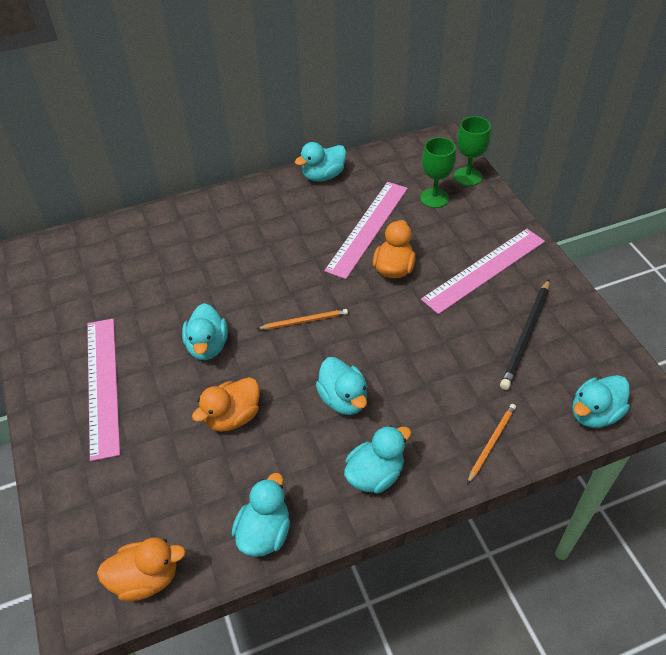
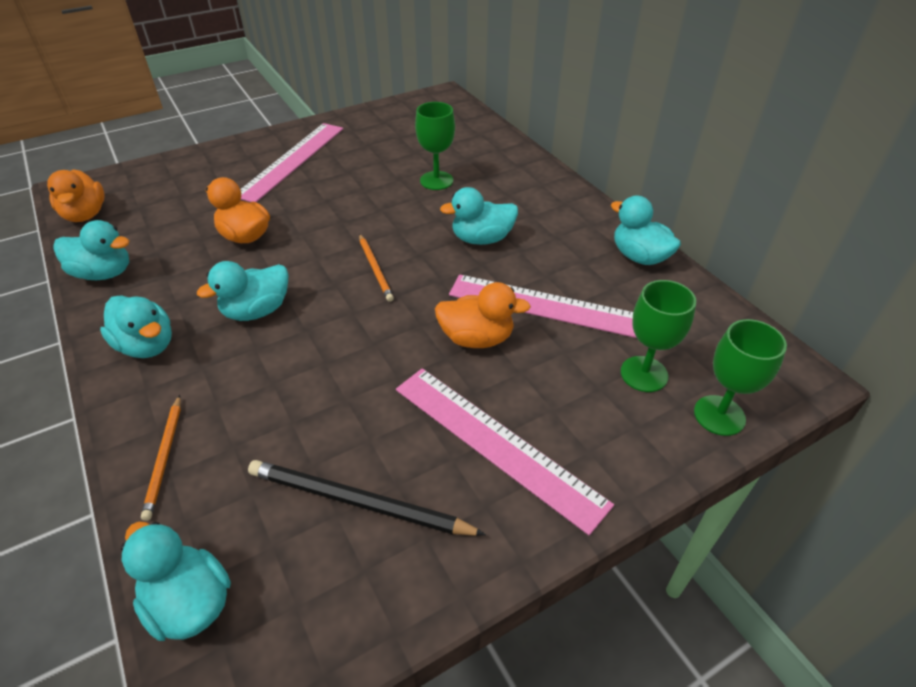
camera: 80 degrees right, 5 degrees down
pink ruler [87,319,120,461] -> pink ruler turned 45 degrees counterclockwise [240,123,343,202]
turquoise duck [182,303,228,360] -> turquoise duck moved to [440,187,518,245]
orange pencil [467,404,516,484] -> orange pencil turned 60 degrees clockwise [141,395,181,521]
none -> green goblet [415,102,455,190]

